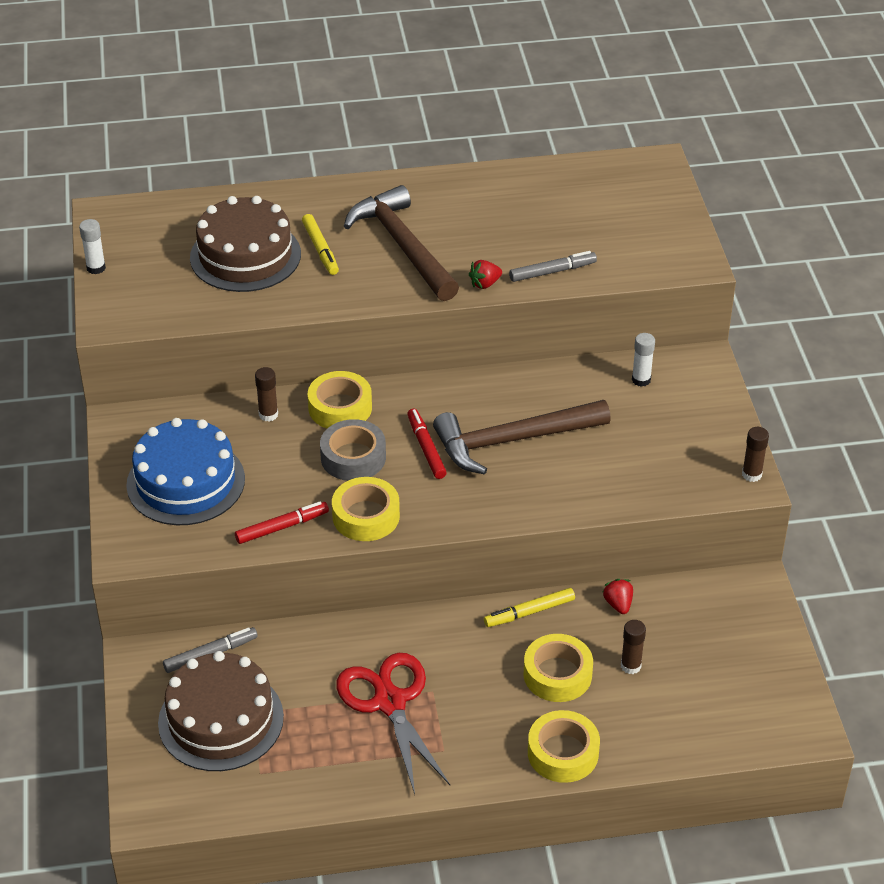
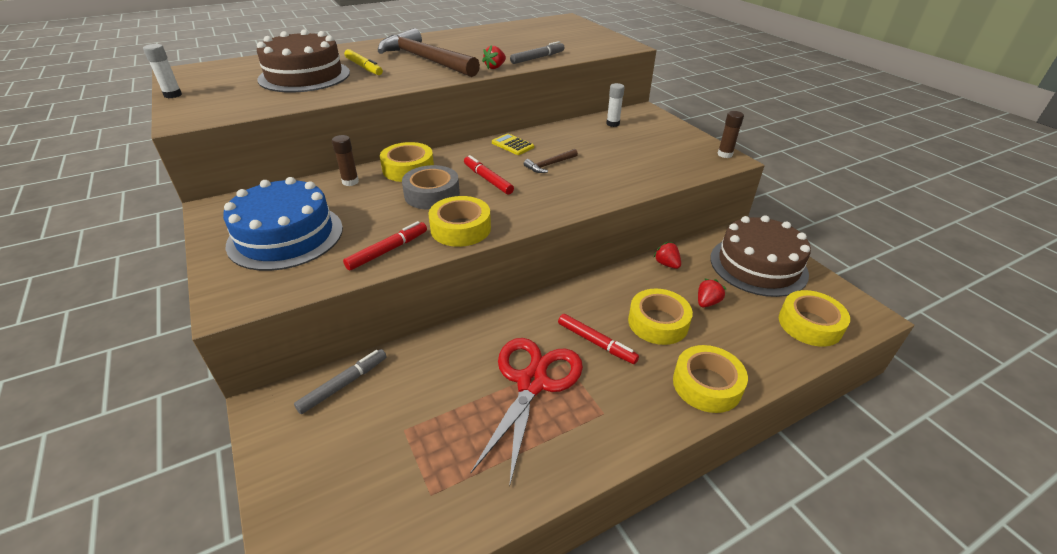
camera: 20 degrees left, 5 degrees down
brown cake [158,651,284,771] -> brown cake moved to [710,215,811,297]
red scissors [336,653,450,794] -> red scissors turned 60 degrees clockwise [471,338,583,488]
brown hammer [433,400,611,475] -> brown hammer [524,149,578,173], size x0.43
yellow marker [484,588,575,627] -> none
brown glue stick [621,620,646,674] -> red strawberry [698,279,726,307]
none -> yellow calculator [492,133,534,155]
none -> red marker [558,314,639,364]
none -> yellow tape [779,290,850,347]

